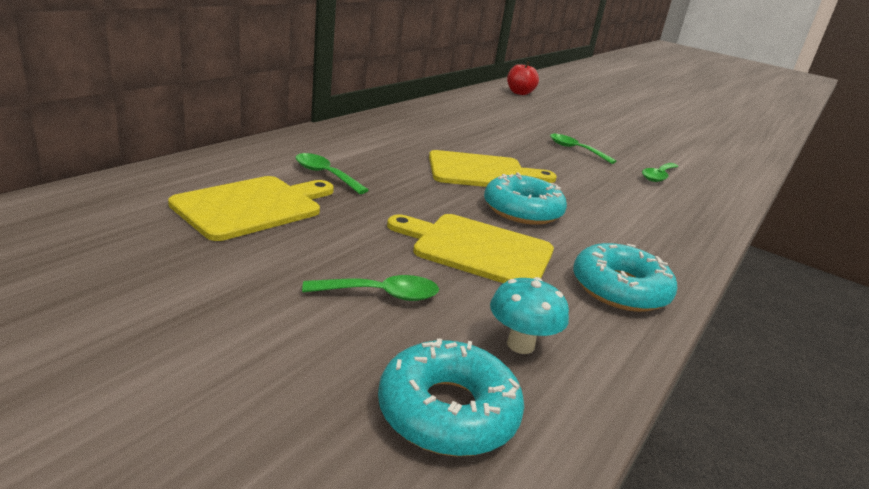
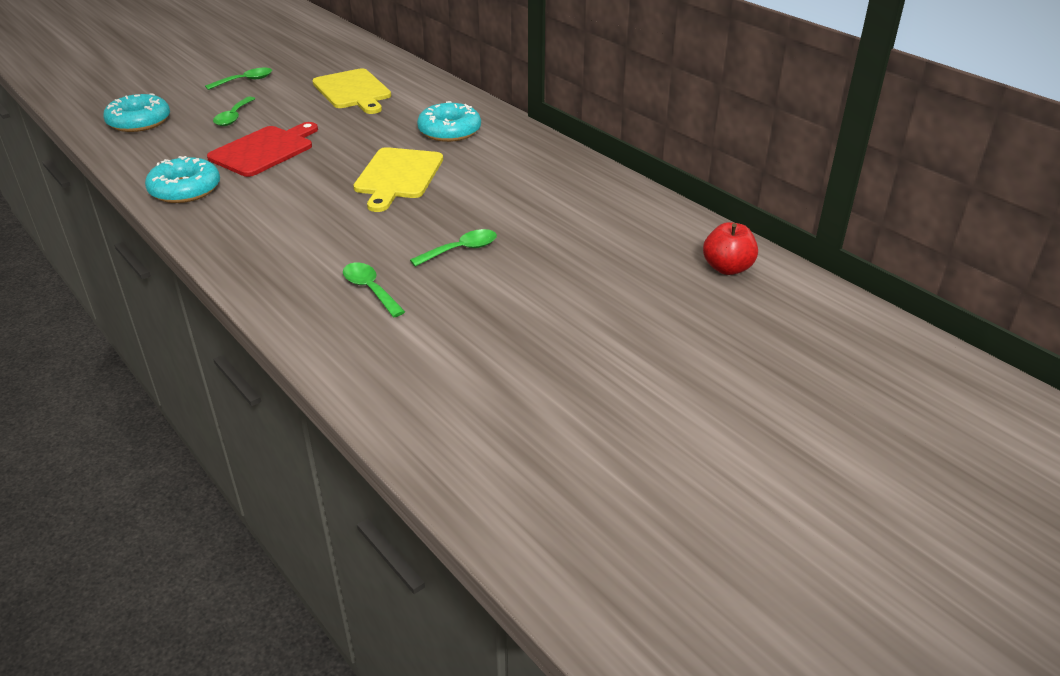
camera: 110 degrees right, 10 degrees up
green spoon [295,153,369,194] -> green spoon moved to [205,68,272,90]
yellow cutting board [387,214,554,283] -> red cutting board [207,122,318,177]
turquoise donut [484,172,567,225] -> turquoise donut moved to [417,101,481,142]
turquoise mushroom [490,277,569,354] -> none

